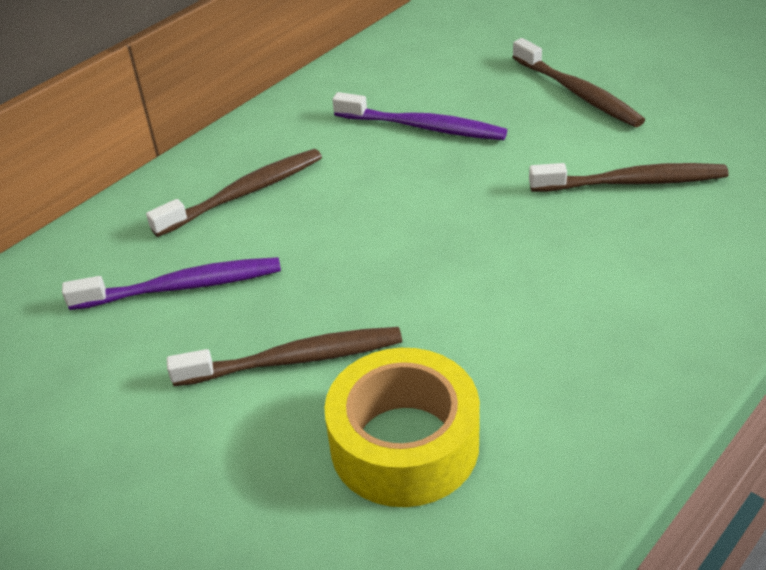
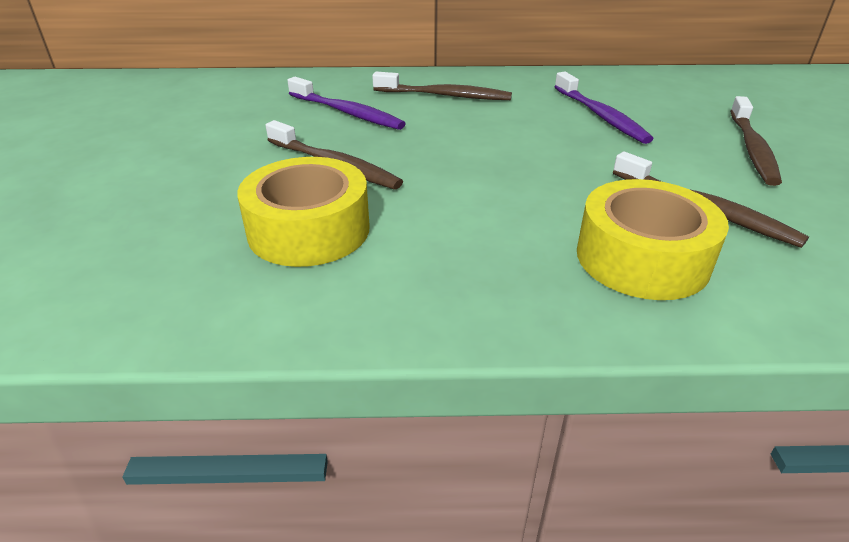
camera: 45 degrees right, 5 degrees down
none -> yellow tape [577,179,729,300]

